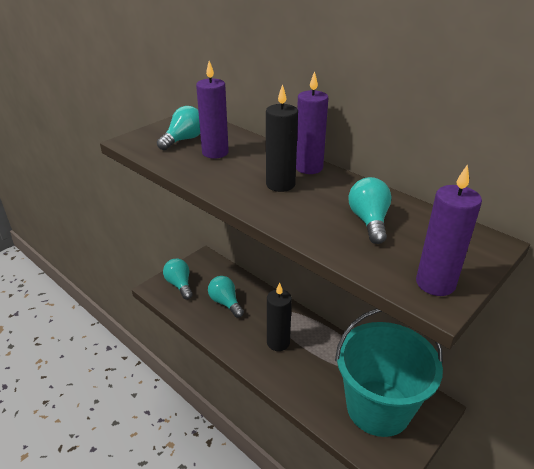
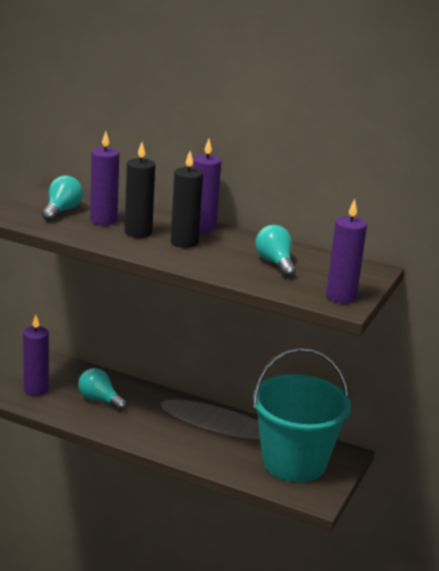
camera: 20 degrees left, 10 degrees down
turquoise light bulb [163,259,193,299] -> purple candle [23,315,49,396]
black candle [267,282,292,351] -> black candle moved to [125,142,155,238]

